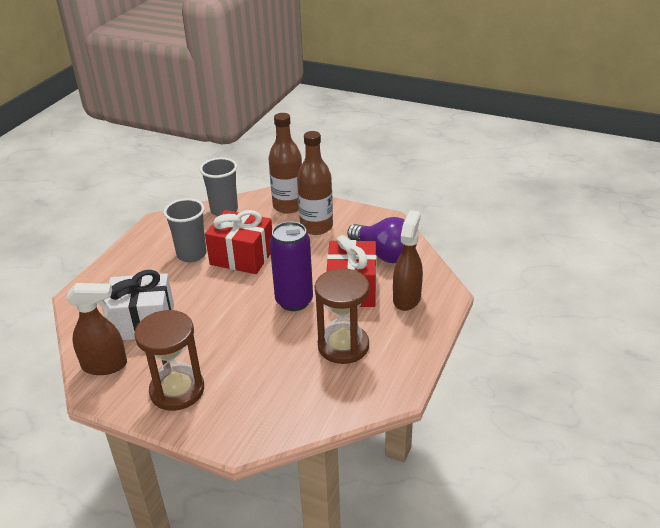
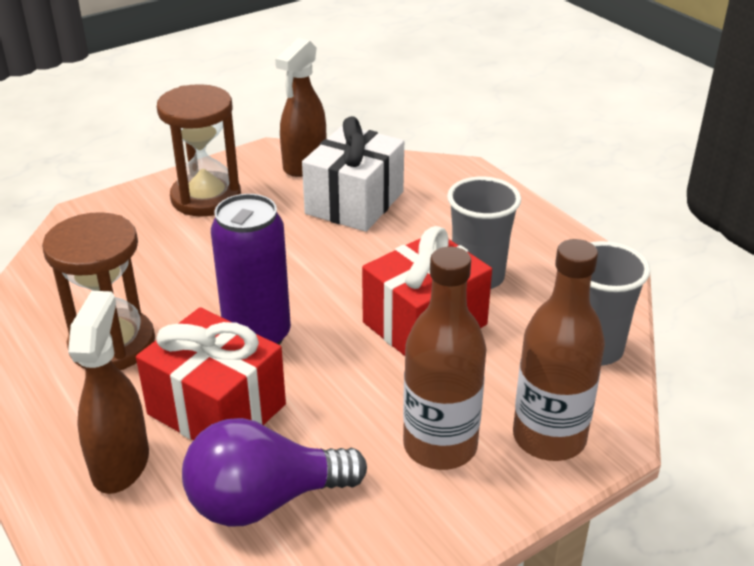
camera: 120 degrees right, 0 degrees up
brown spray bottle [393,210,423,311] -> brown spray bottle turned 135 degrees counterclockwise [68,291,149,494]

